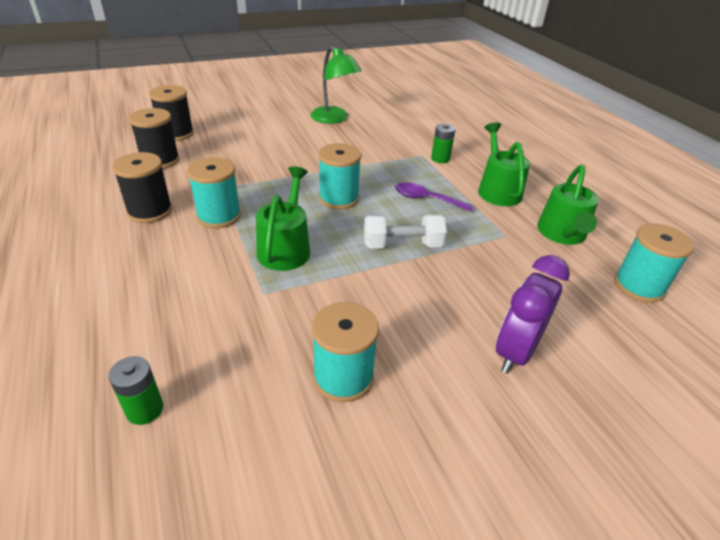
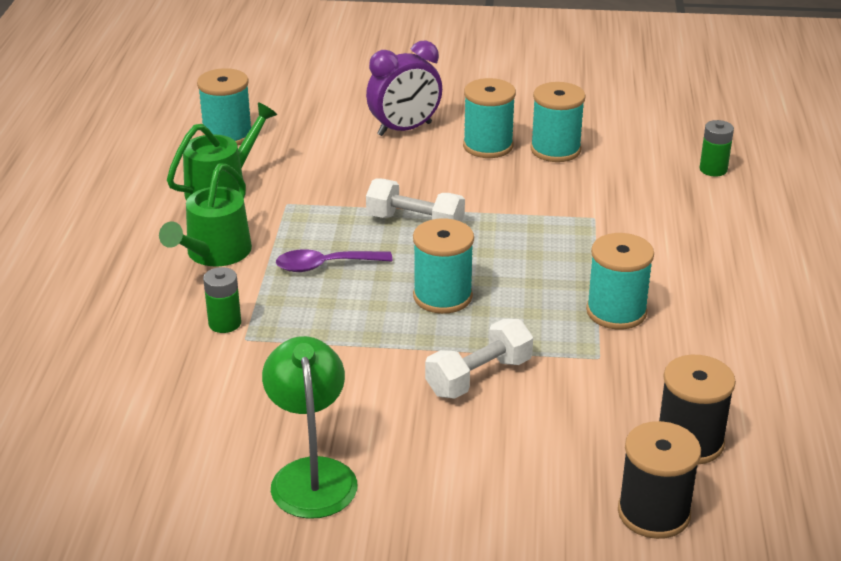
camera: 150 degrees left, 5 degrees down
black spool [112,152,172,223] -> none
green watering can [256,166,310,271] -> none
purple spoon [395,182,474,212] -> purple spoon turned 120 degrees clockwise [276,249,392,272]
none -> white dumbbell [425,319,533,399]
none -> turquoise spool [463,78,516,158]

